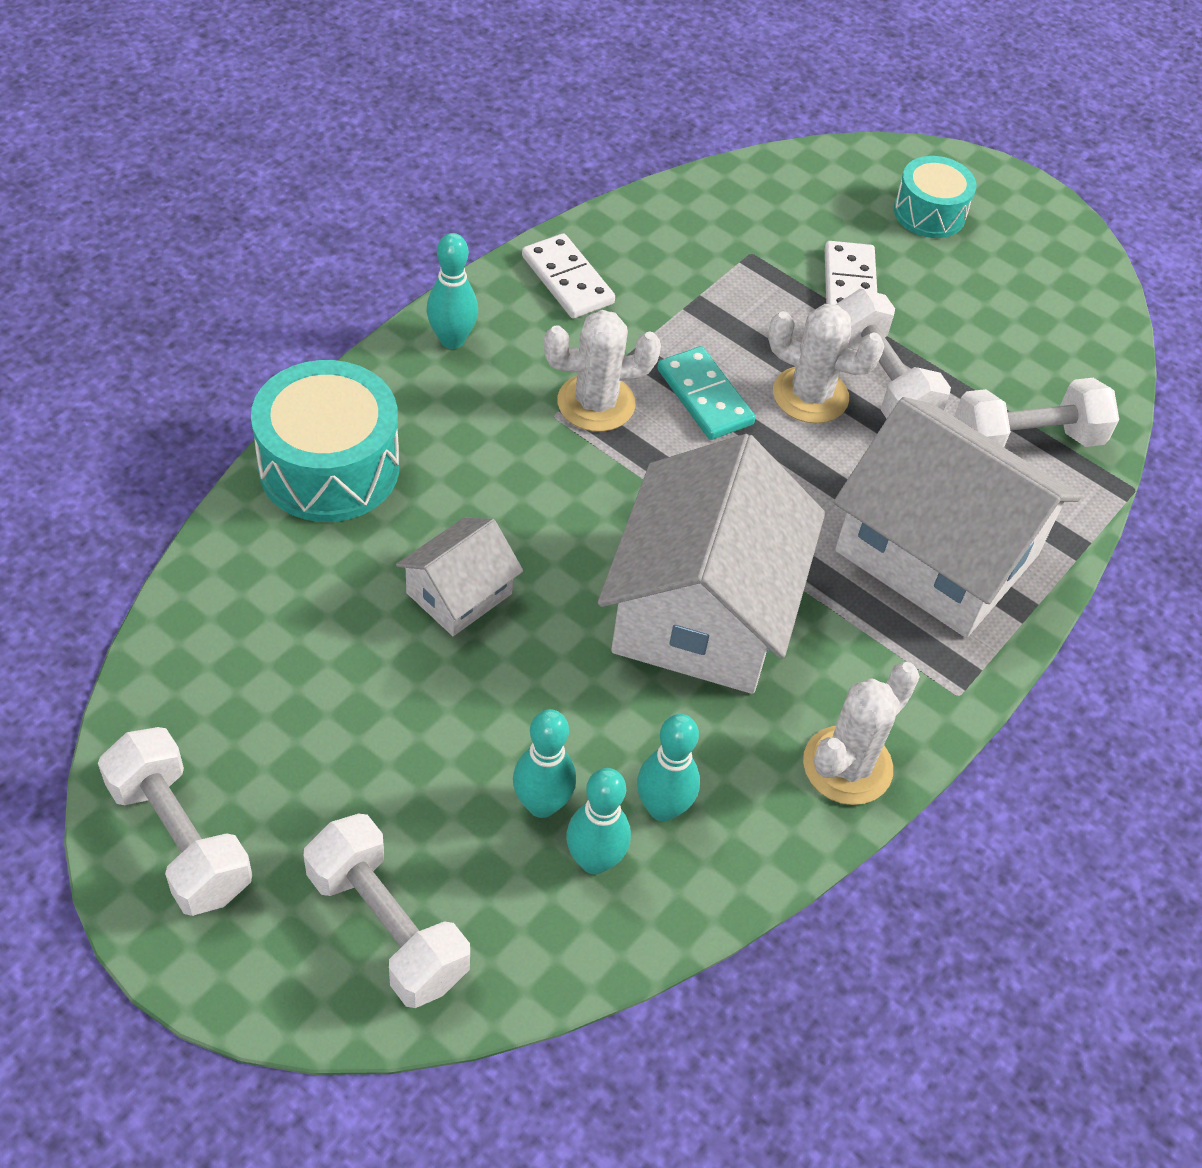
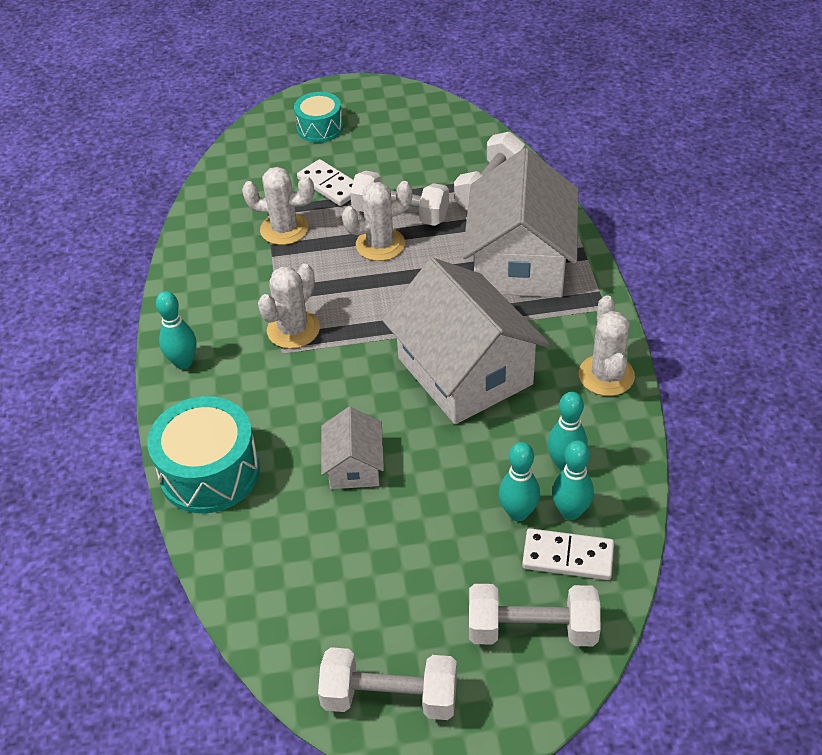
camera: 40 degrees left, 5 degrees down
white domino [522,233,615,318] -> white domino moved to [522,528,614,580]
turquoise domino [657,346,756,440] -> none
white house [834,397,1081,638] -> white house turned 75 degrees counterclockwise [462,148,578,297]
none -> white cactus [242,167,314,245]

